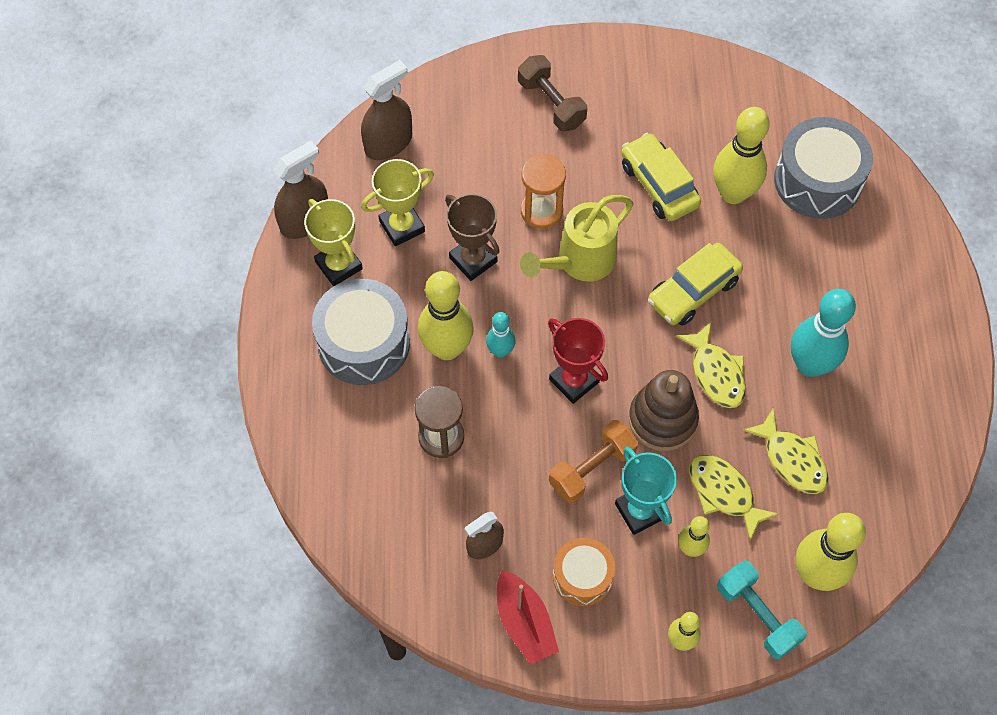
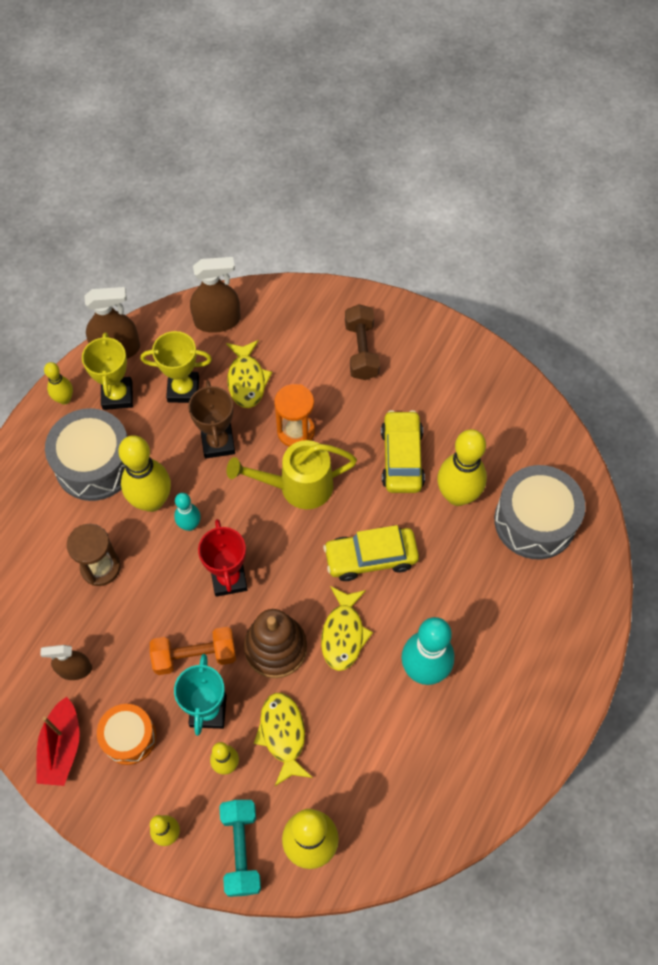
camera: 30 degrees right, 0 degrees up
yellow fish [742,407,829,494] -> yellow fish moved to [226,340,272,408]
none -> yellow bowling pin [44,362,73,405]

